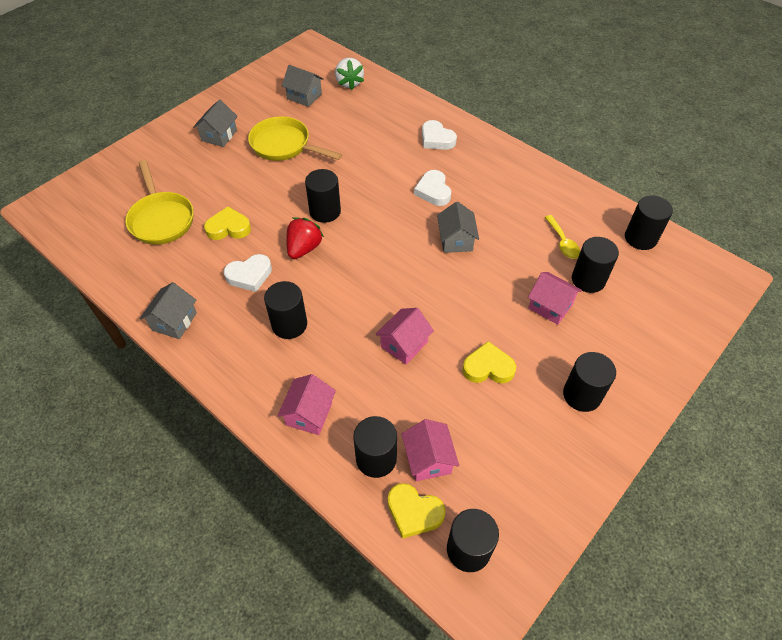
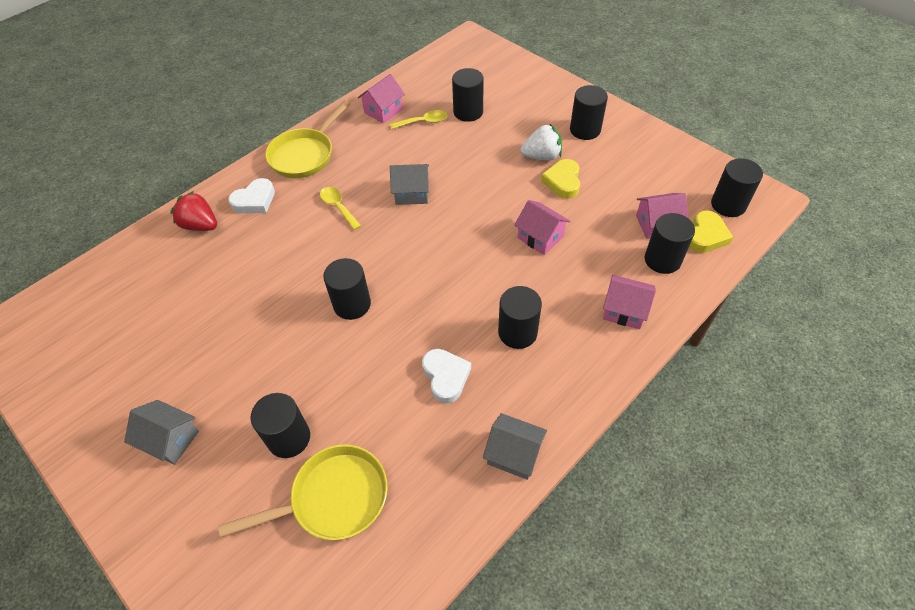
camera: 85 degrees left, 0 degrees up
yellow heart [204,206,251,240] -> none
yellow pan [248,116,342,161] -> yellow pan moved to [265,100,350,178]
grey house [282,65,324,107] -> none
red strawberry [286,217,324,259] -> red strawberry moved to [170,191,217,231]
white strawberry [335,58,364,90] -> white strawberry moved to [520,123,562,160]
white heart [414,170,451,206] -> yellow spoon [320,187,361,230]
pink house [528,272,582,325] -> pink house moved to [358,74,405,123]
black cylinder [625,195,673,250] -> black cylinder moved to [250,393,310,458]

